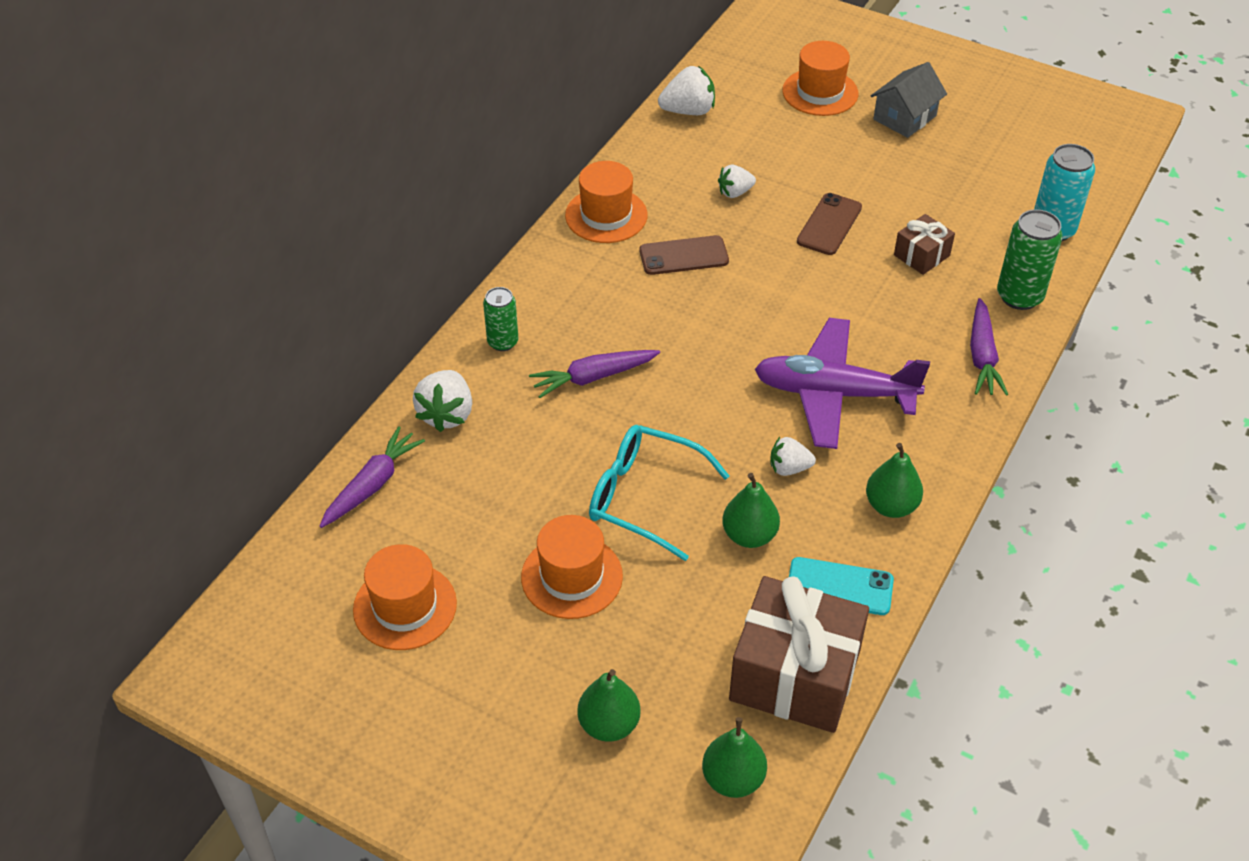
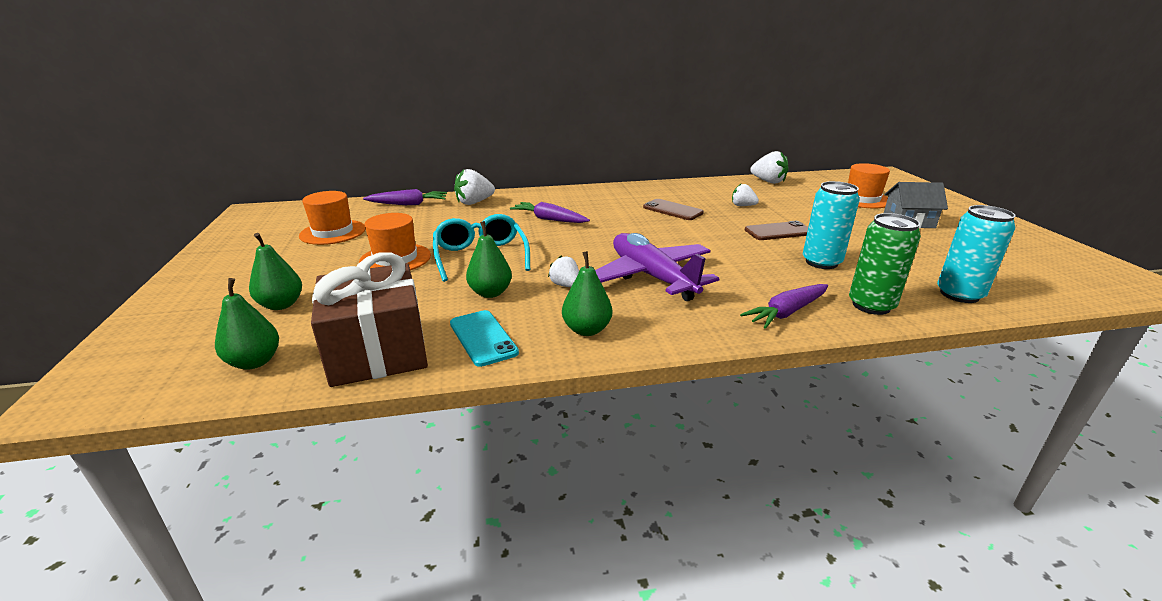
camera: 50 degrees right, 20 degrees down
green can [483,287,518,351] -> none
orange hat [565,161,648,243] -> none
brown gift [894,214,955,275] -> turquoise can [803,181,860,269]

